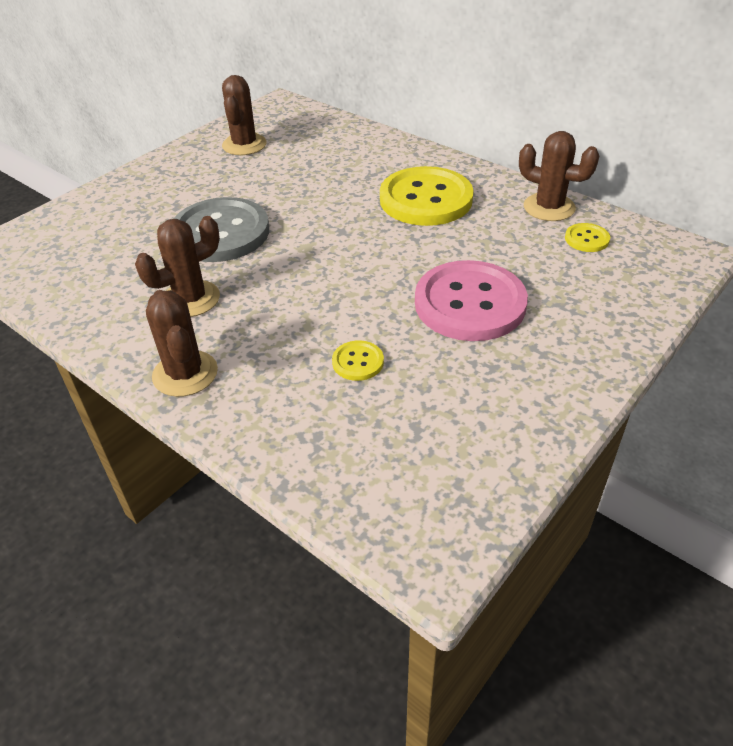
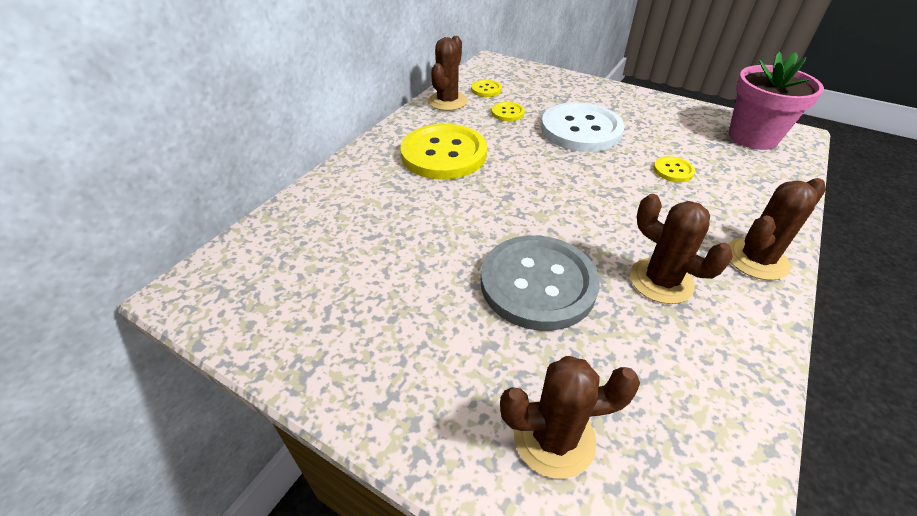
camera: 100 degrees left, 0 degrees up
brown cactus [222,75,267,155] -> brown cactus moved to [500,356,640,479]
pink button [415,260,528,341] -> white button [541,102,624,152]
none -> yellow button [492,102,525,121]
none -> pink flower pot [728,52,824,150]

